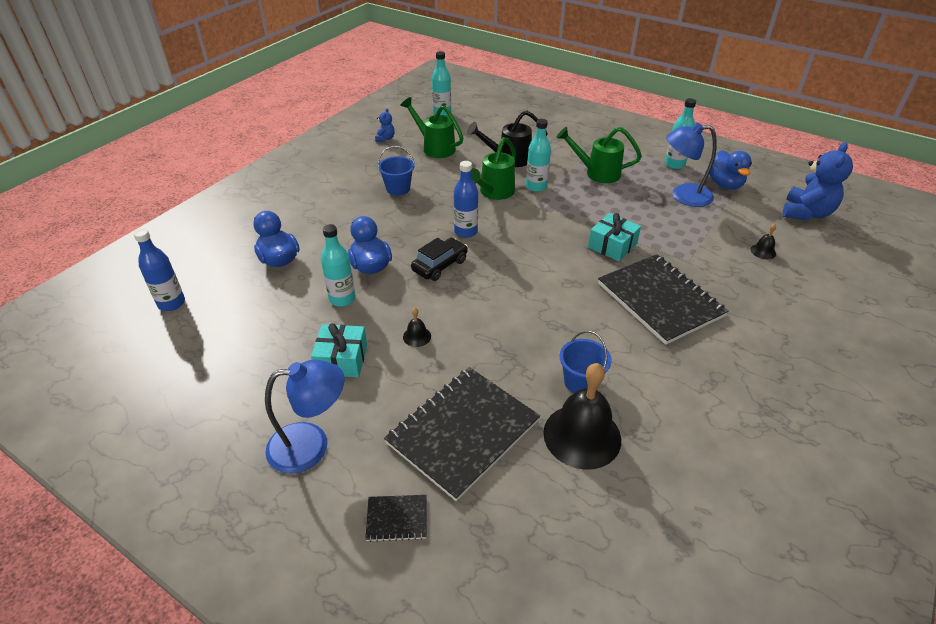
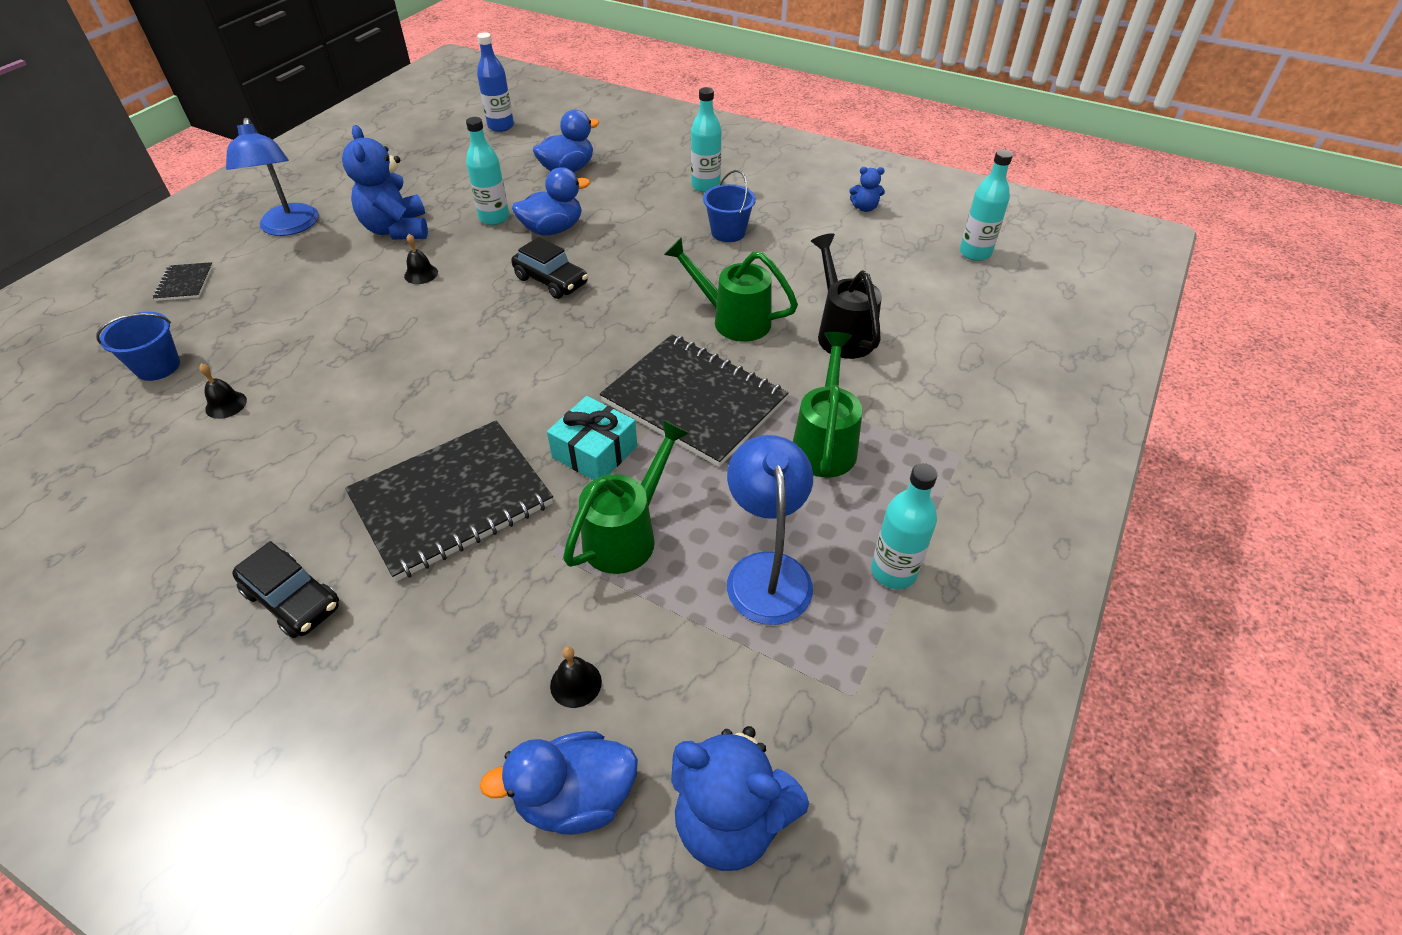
camera: 85 degrees right, 5 degrees up
turquoise gift [311,323,367,377] -> blue teddy bear [342,125,428,240]
black notebook [384,367,540,501] -> black notebook moved to [600,334,788,467]
green watering can [400,97,463,158] -> green watering can moved to [563,419,689,574]
blue bottle [454,161,478,238] -> none
turquoise bottle [526,119,551,192] -> turquoise bottle moved to [691,87,721,193]
black bell [543,363,621,470] -> black bell [199,364,247,419], size x0.42
blue bucket [560,331,612,393] -> blue bucket moved to [96,312,180,381]
blue duck [708,150,752,190] -> blue duck moved to [479,731,638,835]
none -> black car [232,541,339,638]

